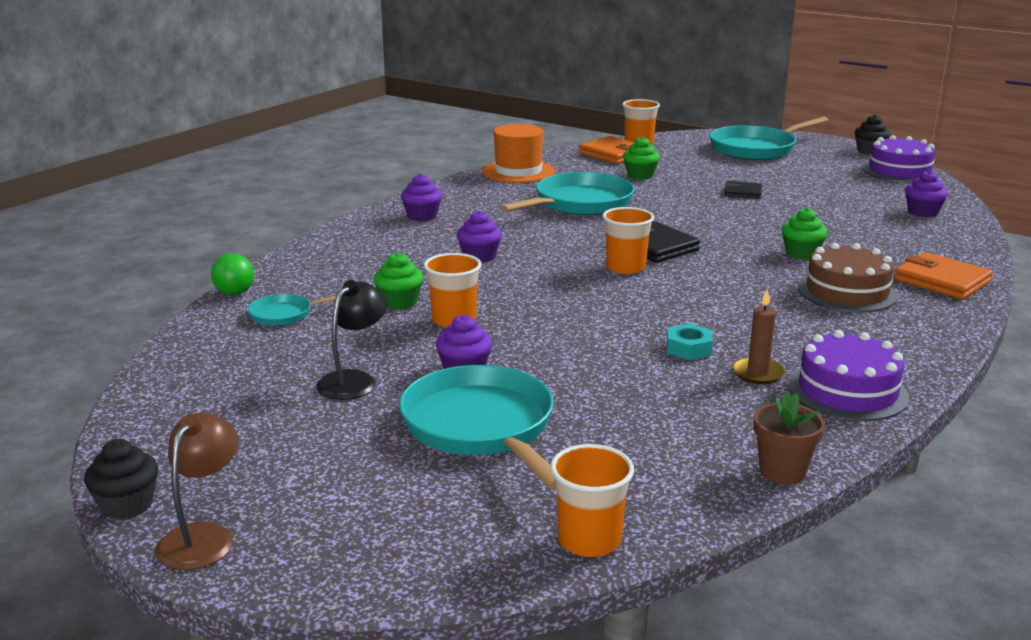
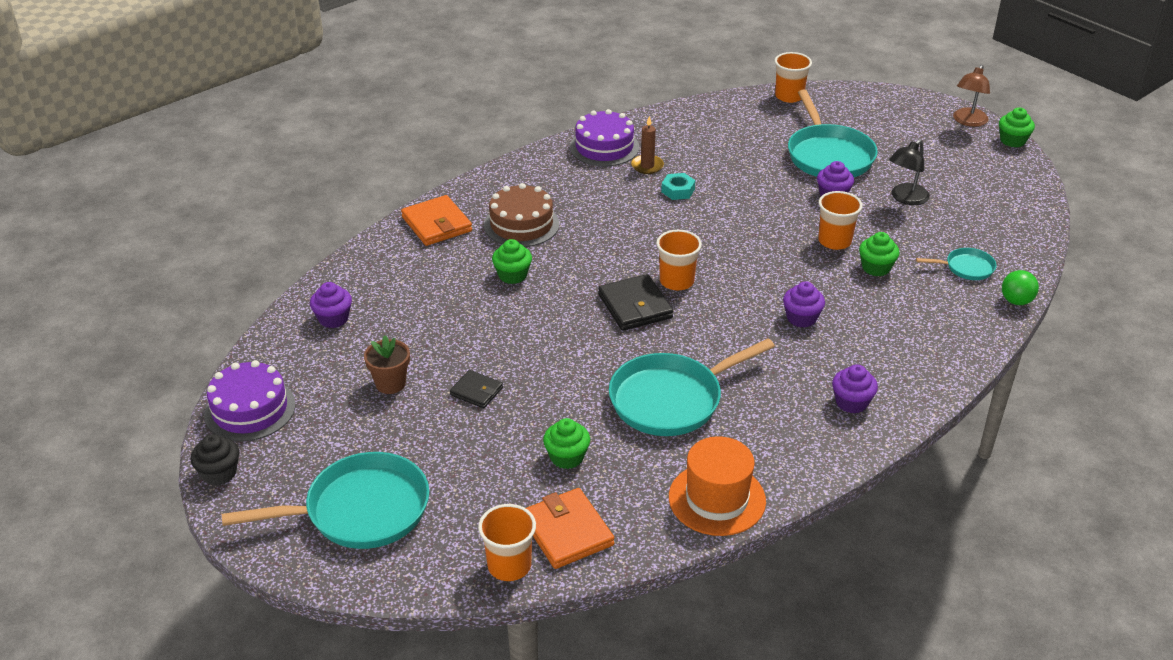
camera: 165 degrees left, 15 degrees up
black cupcake [84,439,158,519] -> green cupcake [999,108,1035,147]
brown flower pot [753,392,825,485] -> brown flower pot moved to [364,335,410,394]

